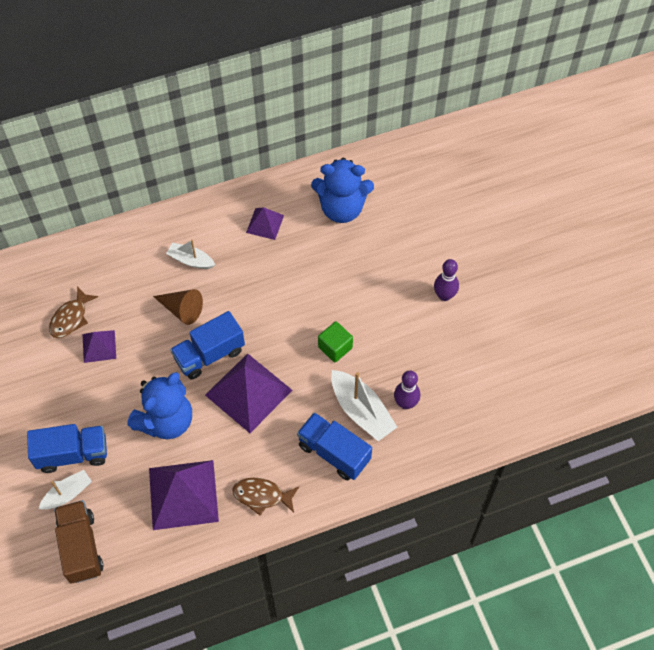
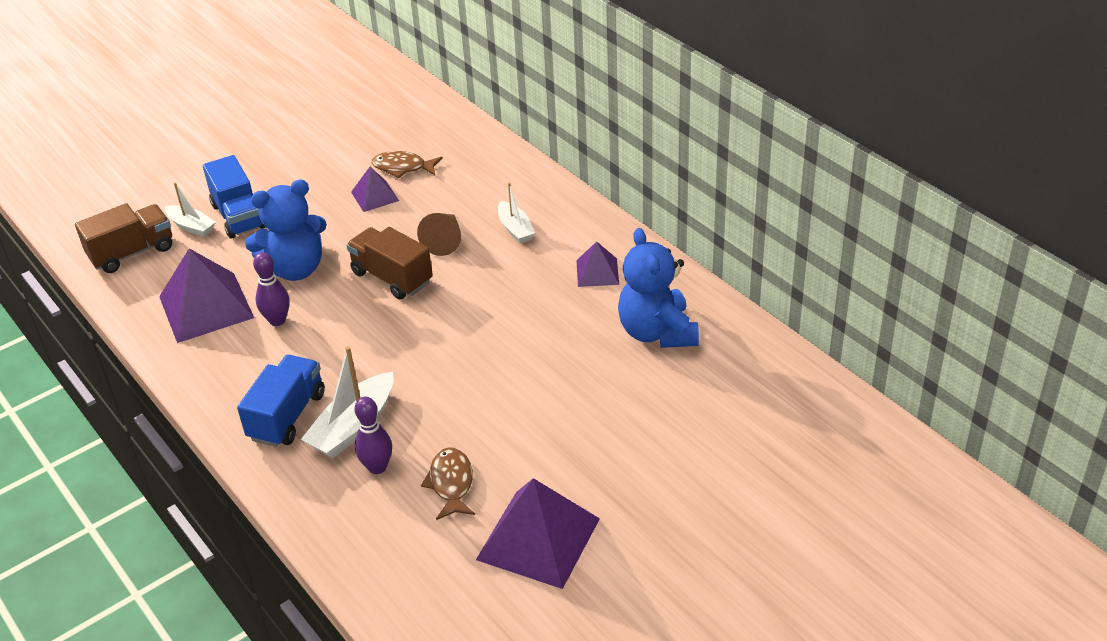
camera: 75 degrees right, 20 degrees down
blue teddy bear [127,372,192,439] -> blue teddy bear turned 45 degrees counterclockwise [245,180,327,281]
white boat [166,239,215,269] -> white boat turned 150 degrees clockwise [498,182,535,243]
blue truck [170,311,245,380] -> brown truck [346,227,433,300]
purple pyramid [205,353,292,433] -> purple pyramid moved to [476,478,600,589]
brown fish [233,478,299,516] -> brown fish moved to [421,447,475,520]
green cube [318,321,353,362] -> none
purple bowling pin [434,259,459,301] -> purple bowling pin moved to [253,252,290,326]

